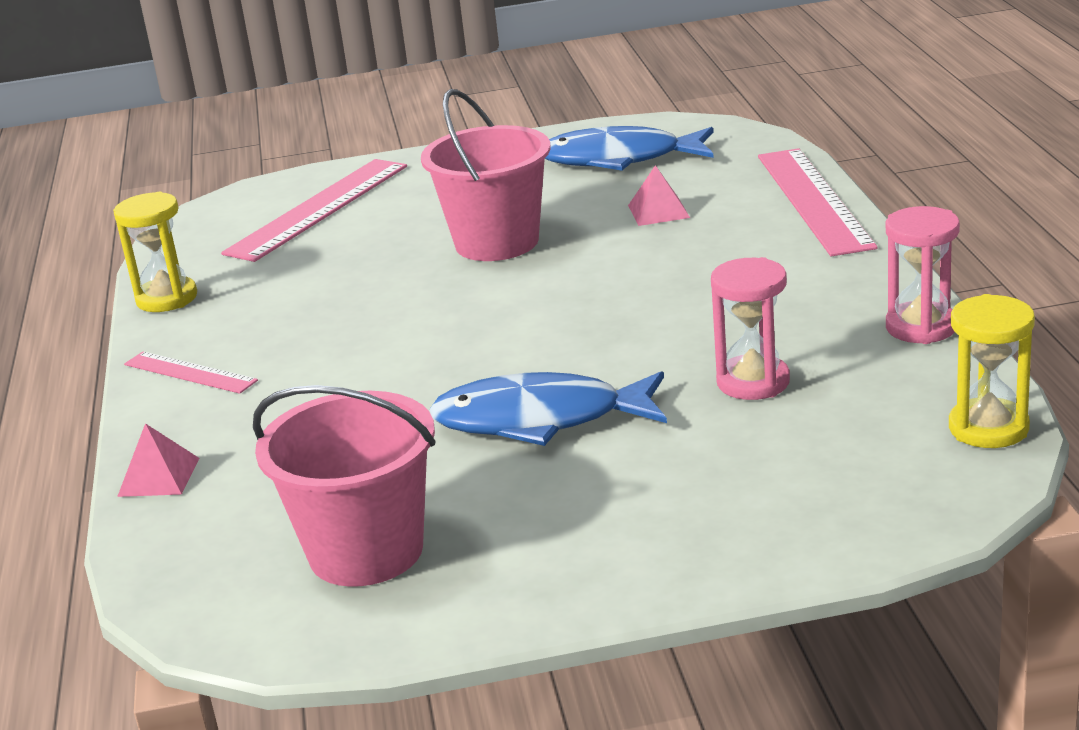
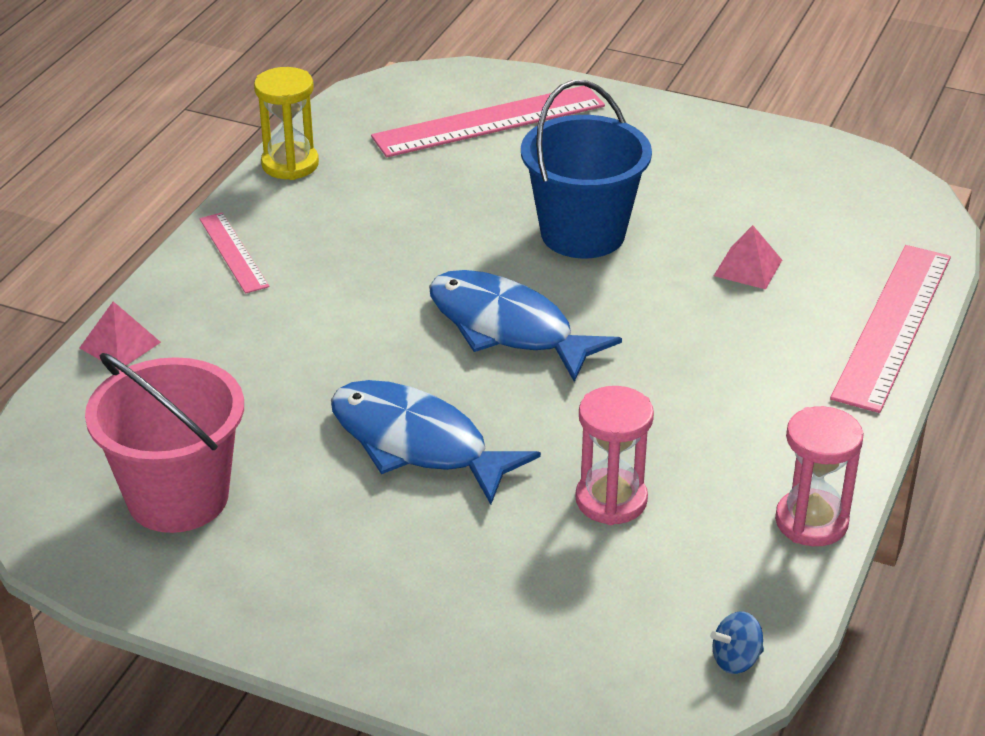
camera: 30 degrees right, 10 degrees up
pink bucket [421,89,550,261] -> blue bucket [521,80,652,258]
blue fish [545,126,714,171] -> blue fish moved to [429,270,622,382]
yellow hourglass [949,294,1035,448] -> blue spinning top [710,612,764,674]

